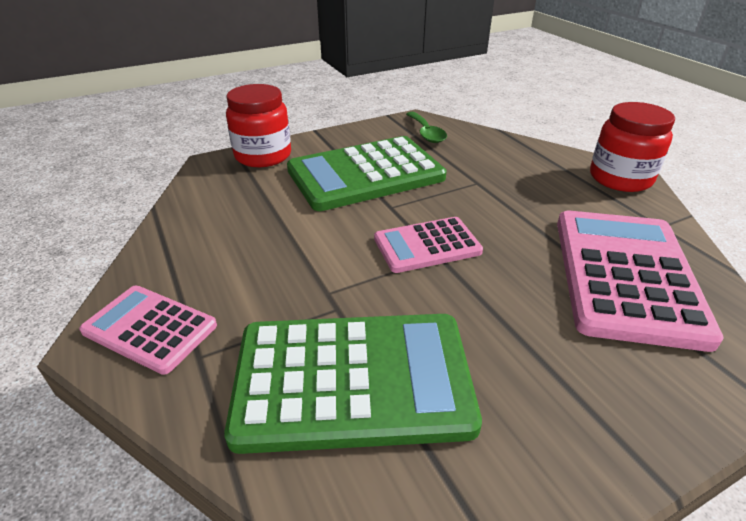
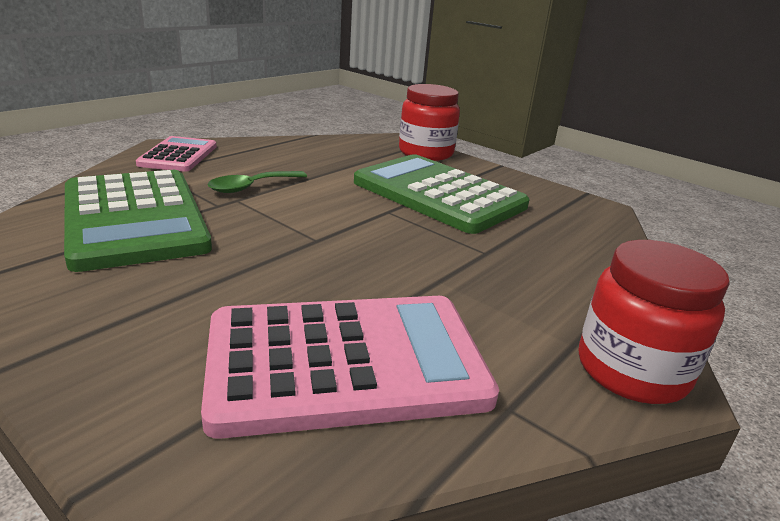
camera: 65 degrees right, 10 degrees down
pink calculator [374,217,483,273] -> none
green spoon [406,112,447,143] -> green spoon moved to [207,171,307,193]

